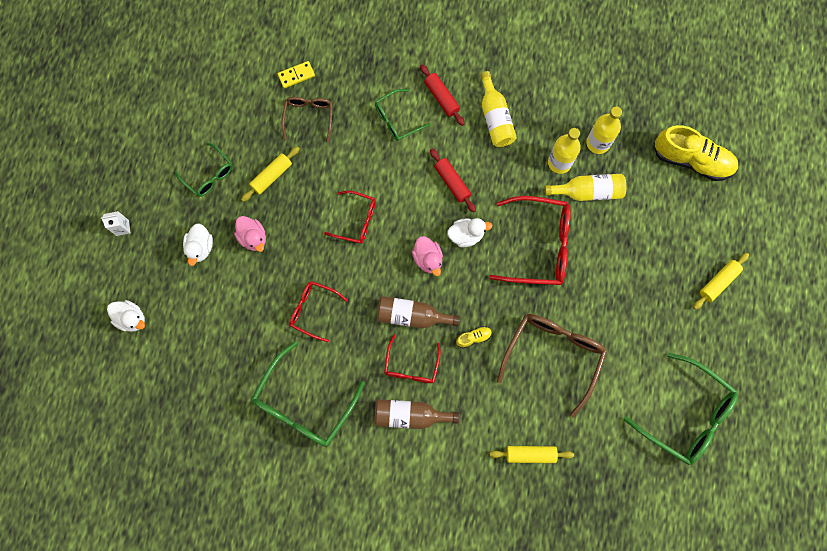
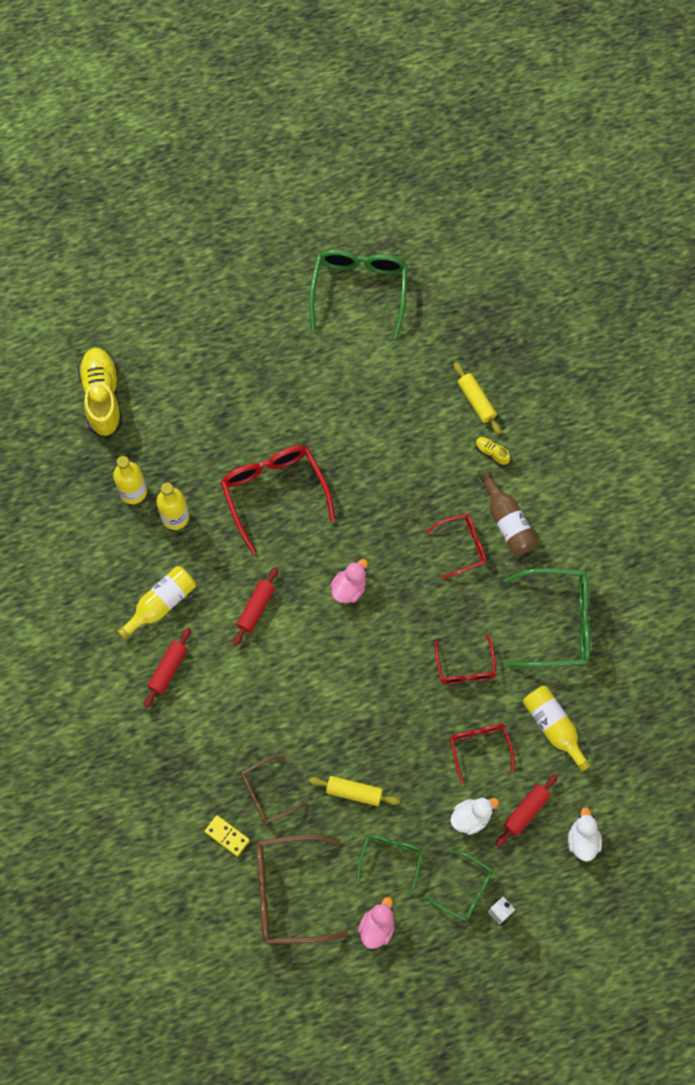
camera: 120 degrees left, 5 degrees down
pink duck [234,216,266,252] -> pink duck moved to [358,897,395,949]
red glasses [324,191,376,244] -> red glasses moved to [450,724,514,784]
green glasses [375,89,431,141] -> green glasses moved to [424,850,493,921]
brown bottle [377,296,460,328] -> none
white duck [447,218,492,247] -> none
yellow shoe [456,326,492,349] -> yellow shoe moved to [476,437,510,466]
brown glasses [497,314,607,417] -> brown glasses moved to [256,834,349,944]
yellow bottle [544,174,626,201] -> yellow bottle moved to [523,686,591,772]
yellow rolling pin [693,253,749,310] -> none
none -> red rolling pin [496,774,558,847]

